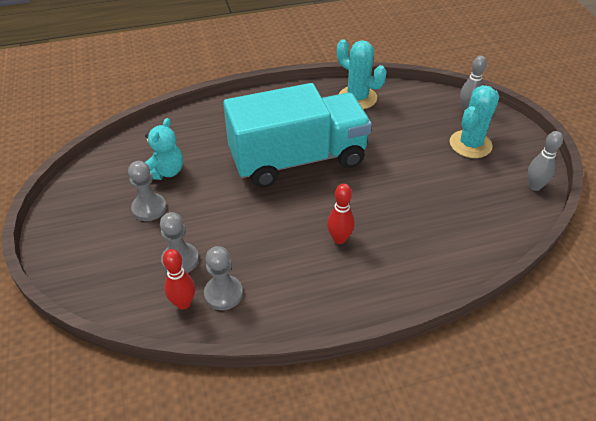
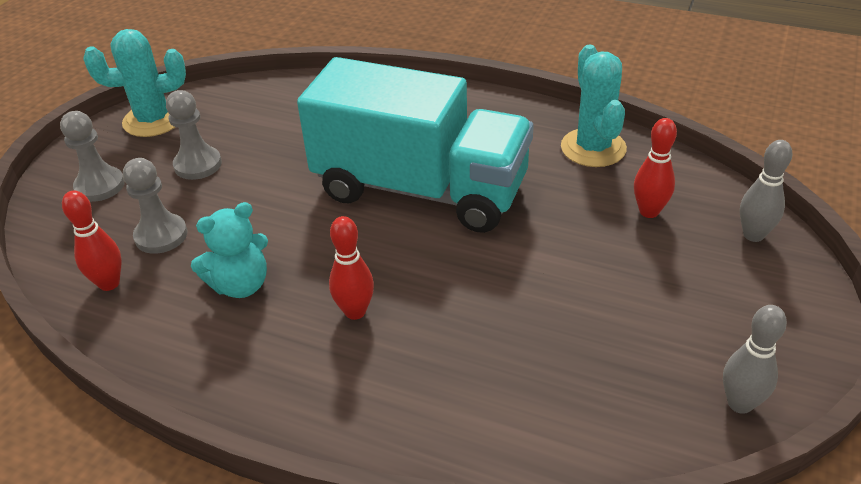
camera: 40 degrees right, 5 degrees down
turquoise teddy bear [145,118,183,180] -> turquoise teddy bear moved to [191,202,268,298]
grey pawn [204,246,243,310] -> grey pawn moved to [60,111,125,202]
turquoise cactus [450,85,499,158] -> turquoise cactus moved to [83,29,186,137]
none -> red bowling pin [634,118,677,218]

